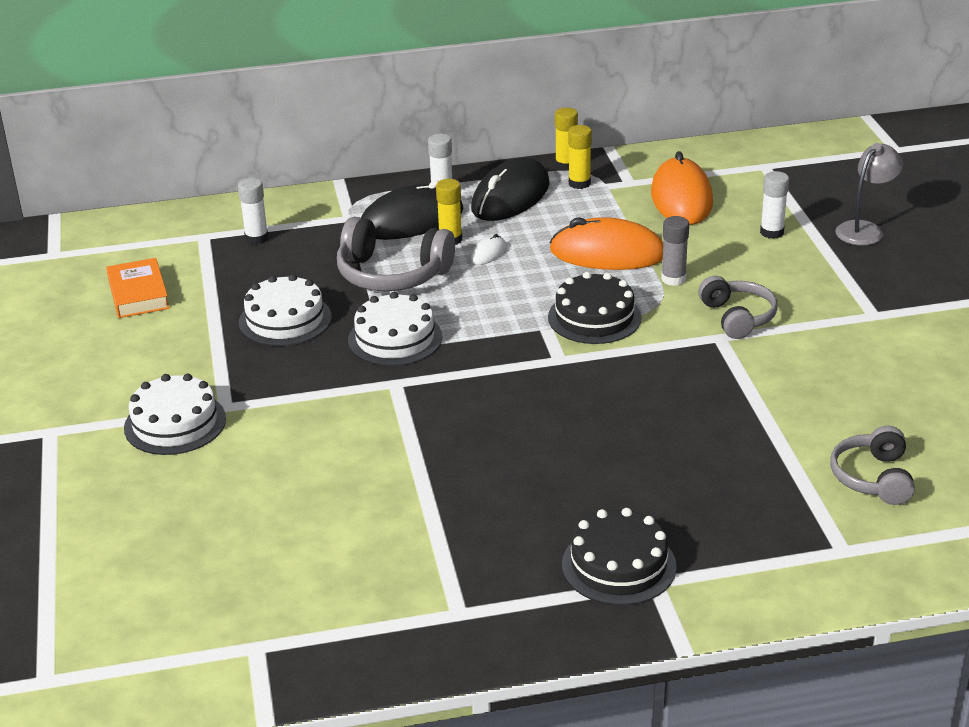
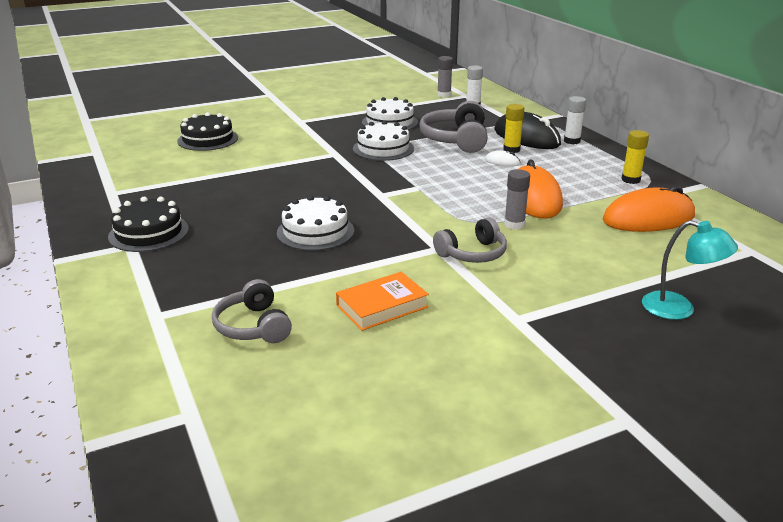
camera: 75 degrees right, 5 degrees down
orange book [106,258,169,318] -> orange book moved to [336,272,429,331]
white cake [124,374,226,455] -> white cake moved to [277,195,354,251]
black mouse [471,158,550,221] -> none
black cake [548,272,642,344] -> black cake moved to [177,112,238,151]
yellow glue stick [555,107,578,171] -> none
white glue stick [760,171,789,239] -> none
grey headphones [830,426,915,505] -> grey headphones turned 105 degrees counterclockwise [212,279,292,343]
grey lamp [835,143,903,246] -> turquoise lamp [642,220,738,320]
none -> grey glue stick [437,56,453,97]

